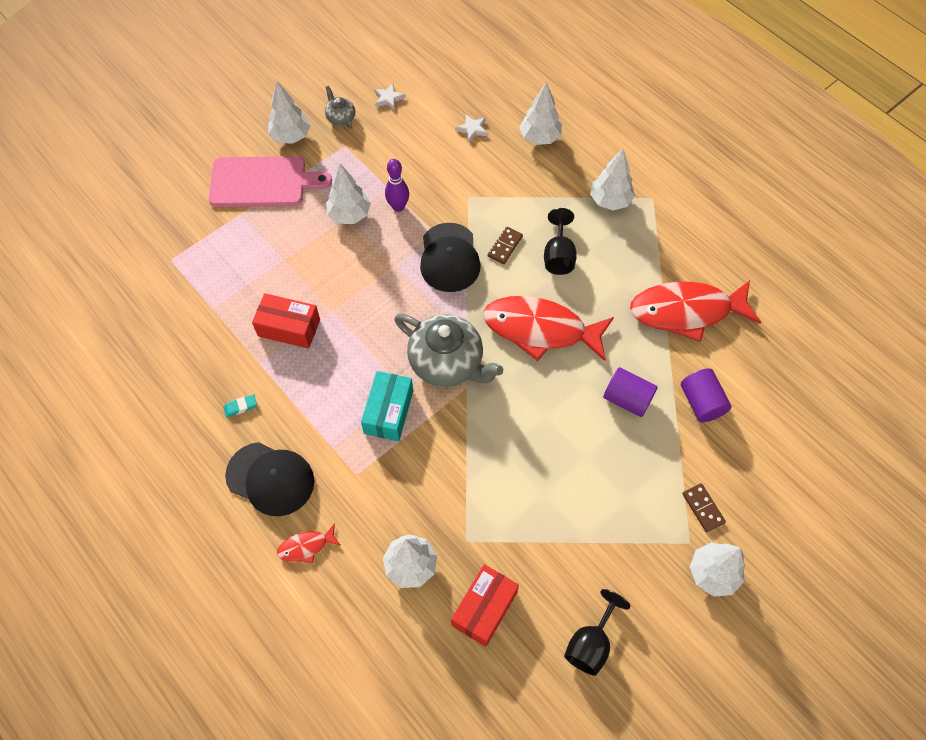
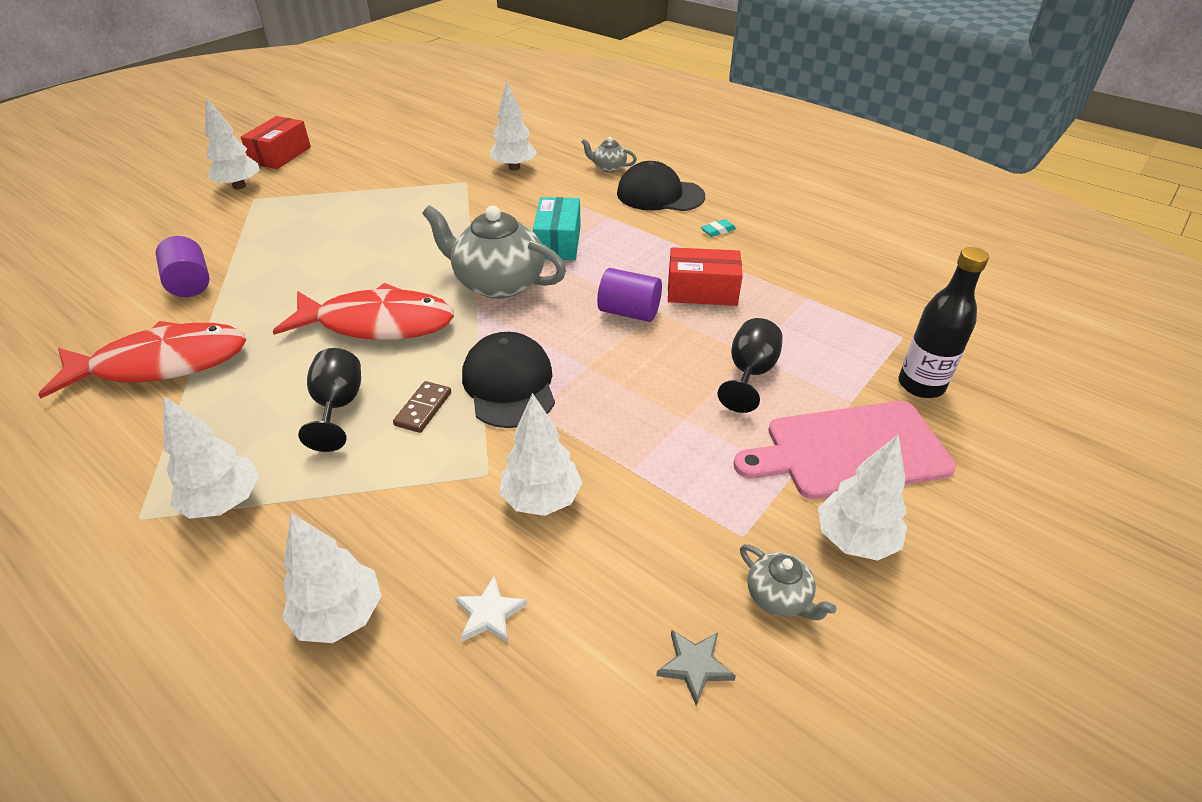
camera: 170 degrees right, 20 degrees down
red fish [277,523,341,563] -> grey teapot [581,137,637,173]
white tree [326,164,371,224] -> white tree moved to [499,393,582,516]
white star [374,83,406,111] -> grey star [656,630,736,706]
purple bowling pin [385,159,409,212] -> none
red box [451,564,519,647] -> red box moved to [241,116,311,169]
black goblet [564,589,630,676] -> black goblet moved to [717,318,783,413]
purple cylinder [603,367,658,417] -> purple cylinder moved to [597,268,662,322]
brown domino [682,483,726,532] -> none
none -> black bottle [899,247,989,398]

